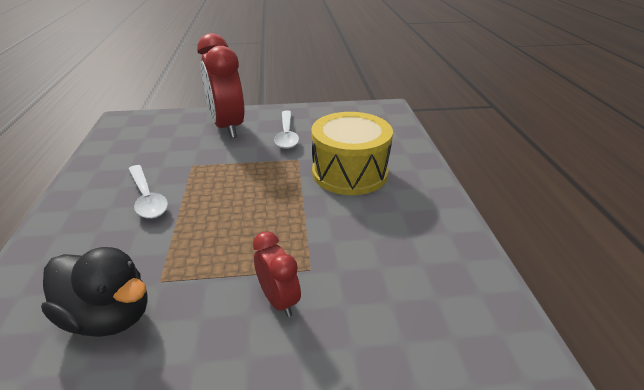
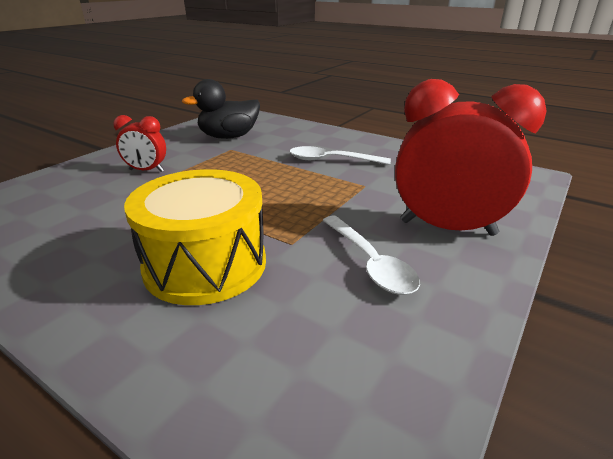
camera: 130 degrees right, 5 degrees down
white spoon [274,111,299,149] -> white spoon turned 150 degrees counterclockwise [323,216,420,295]

